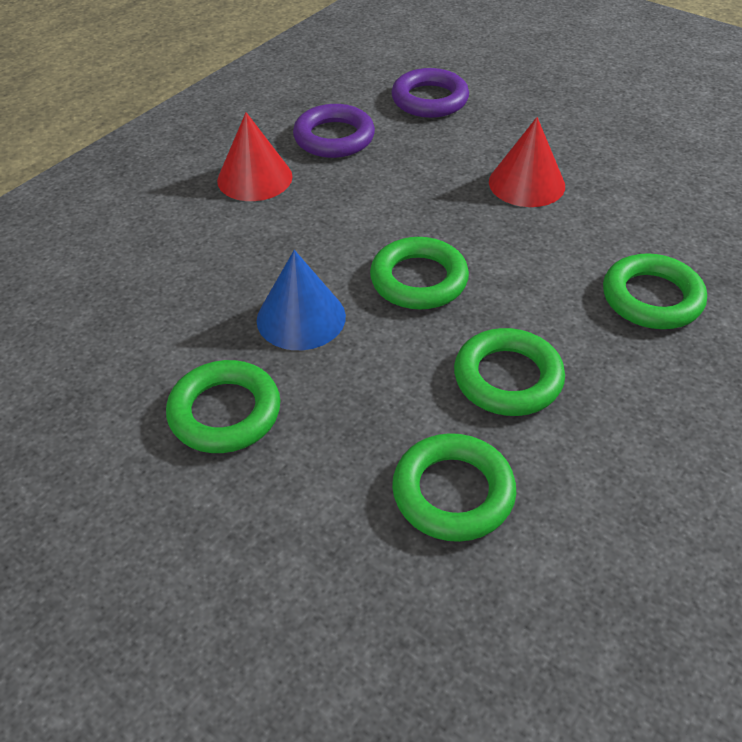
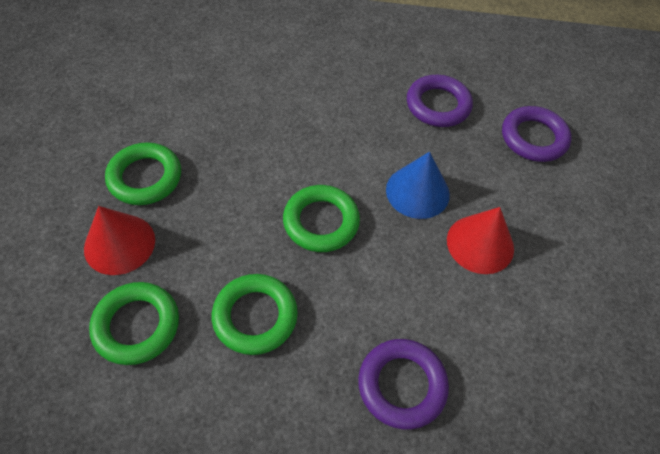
camera: 55 degrees right, 10 degrees up
red cone [217,112,293,201] -> red cone moved to [84,206,155,275]
blue cone [257,250,346,350] -> blue cone moved to [386,152,450,219]
green ring [603,253,707,329] -> purple ring [358,339,449,429]

